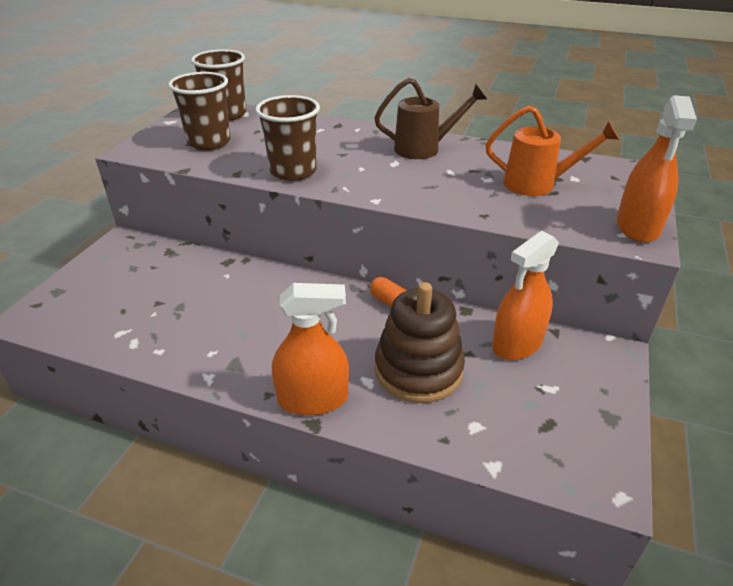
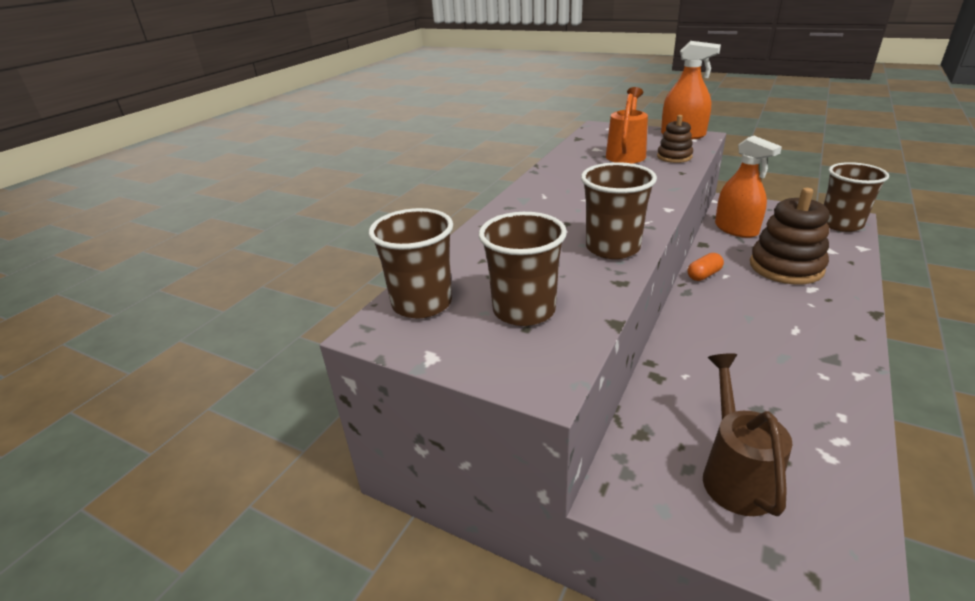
camera: 80 degrees left, 5 degrees down
orange spray bottle [272,283,349,415] -> none
brown watering can [374,78,487,159] -> brown watering can moved to [703,353,792,516]
none -> brown stacking toy [657,115,693,163]
none -> brown cup [824,162,889,232]

